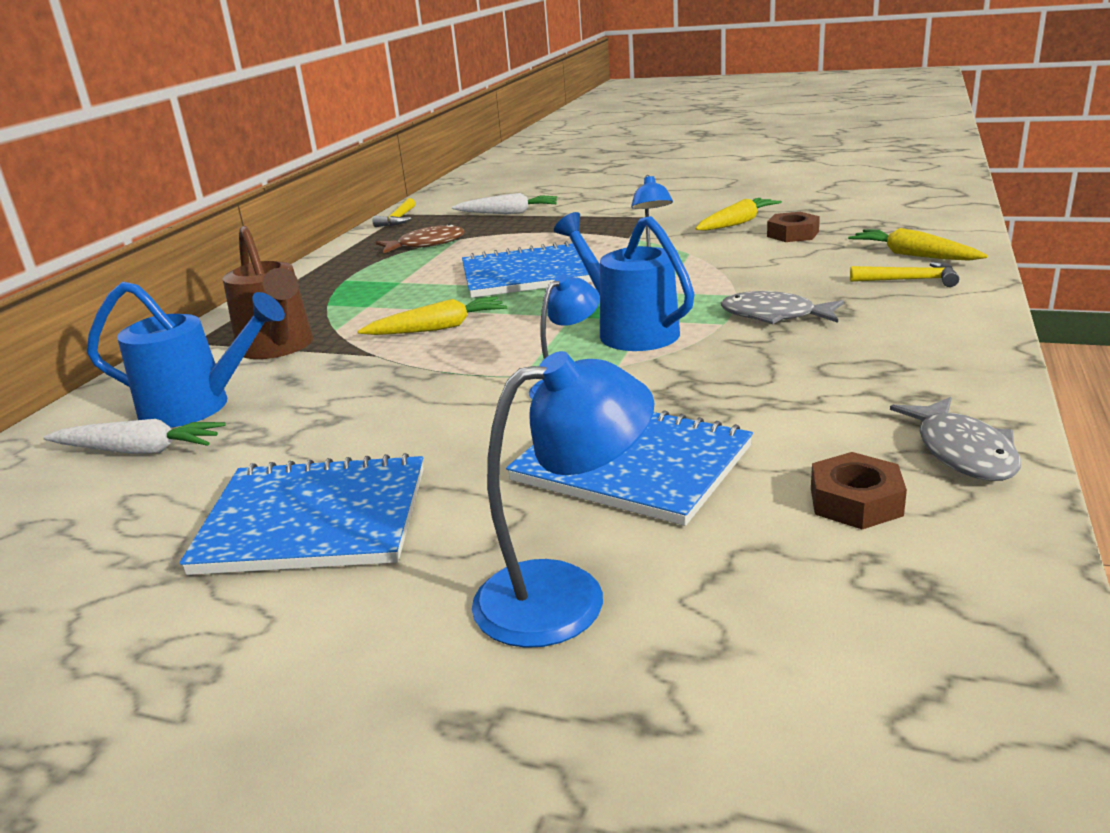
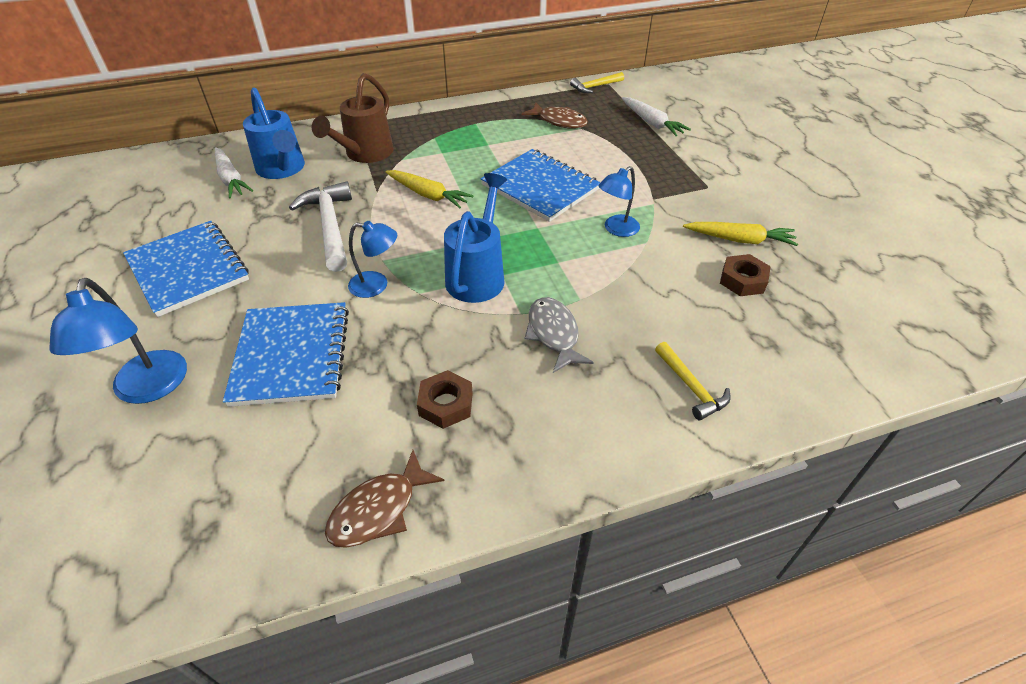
camera: 50 degrees right, 20 degrees up
blue lamp [472,351,654,648] -> blue lamp turned 45 degrees clockwise [49,278,187,404]
brown nut [811,452,907,529] -> brown nut moved to [417,370,473,429]
yellow carrot [848,228,988,261] -> none
grey fish [890,397,1021,481] -> brown fish [325,450,444,548]
none -> white hammer [289,181,352,272]

